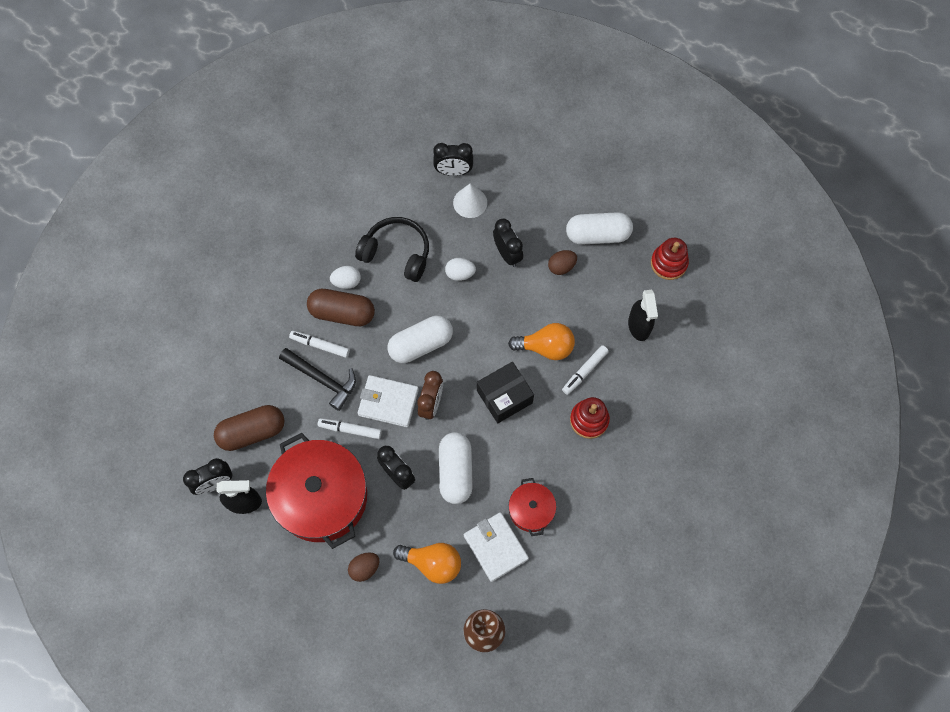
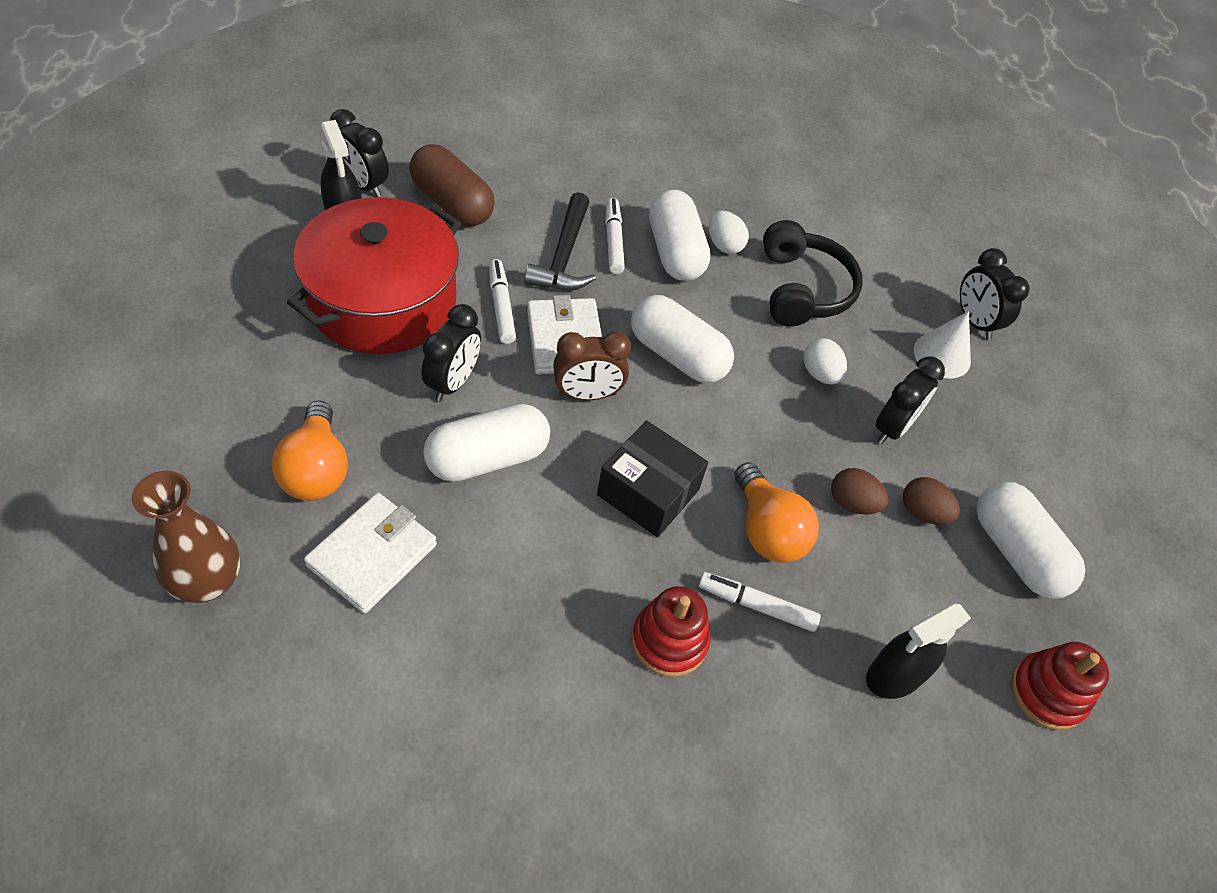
camera: 60 degrees right, 15 degrees down
brown capsule [307,289,375,326] -> white capsule [649,190,710,281]
brown egg [348,552,379,582] -> brown egg moved to [831,468,889,515]
red pot [508,478,556,536] -> none

